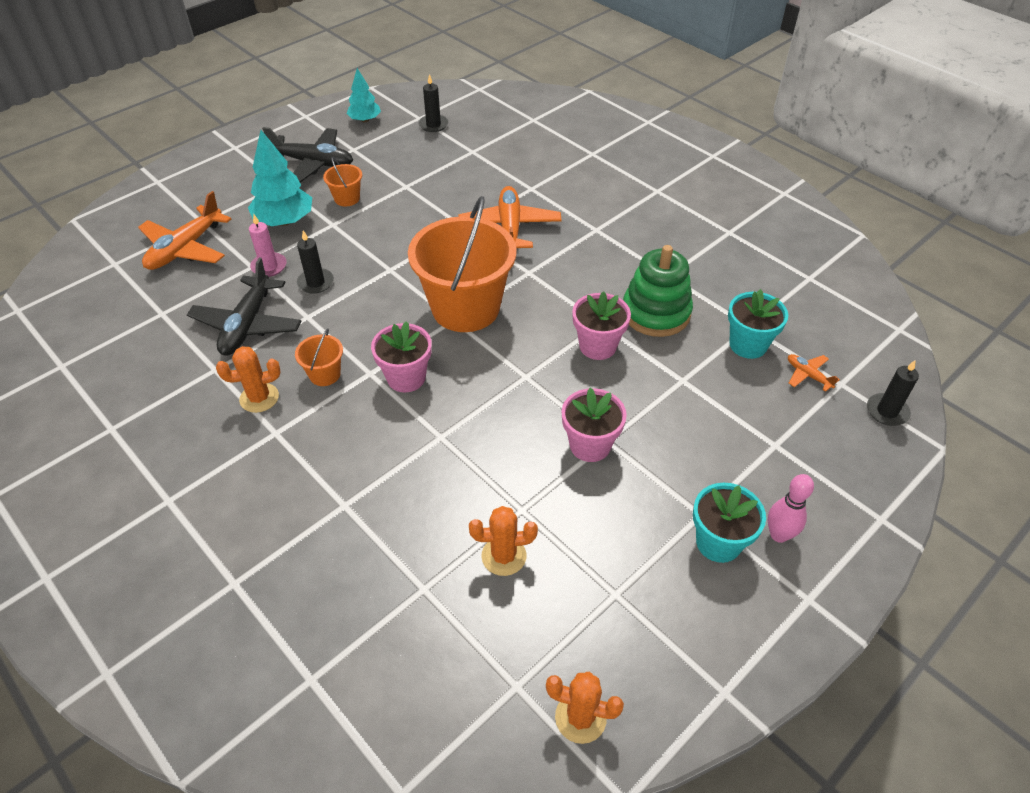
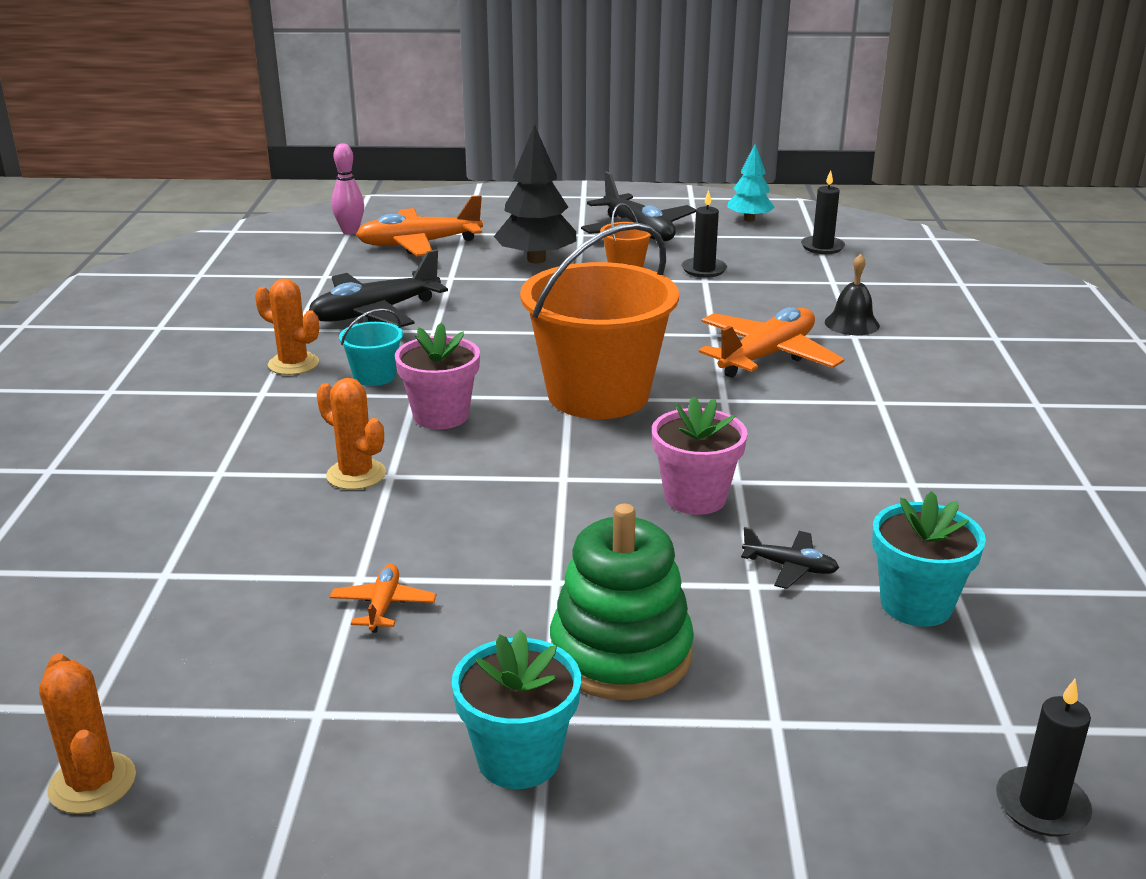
camera: 45 degrees right, 20 degrees down
turquoise tree [248,130,312,226] -> black tree [494,124,576,263]
pink candle [249,215,287,277] -> none
orange bucket [295,328,343,386] -> turquoise bucket [339,308,403,386]
black candle [297,230,334,294] -> black candle moved to [682,190,727,278]
orange cactus [469,506,538,576] -> orange cactus moved to [316,378,386,490]
pink flower pot [562,388,627,462] -> none
green stacking toy [623,245,693,337] -> green stacking toy moved to [550,504,694,700]
pink bowling pin [768,474,814,543] -> pink bowling pin moved to [332,143,364,235]
orange plane [788,354,840,392] -> orange plane moved to [330,564,436,633]
none -> black plane [741,527,839,589]
none -> black bell [825,254,880,335]

